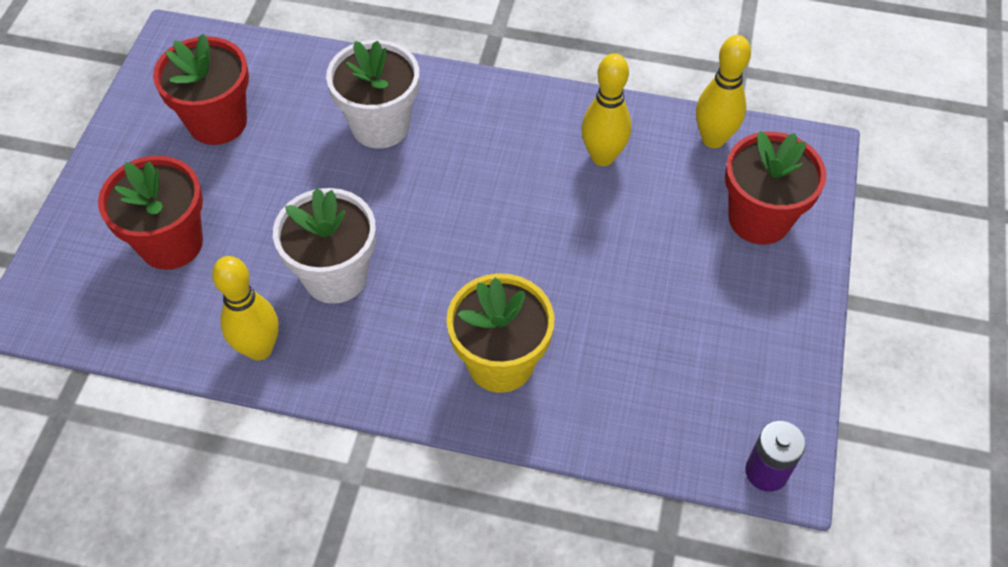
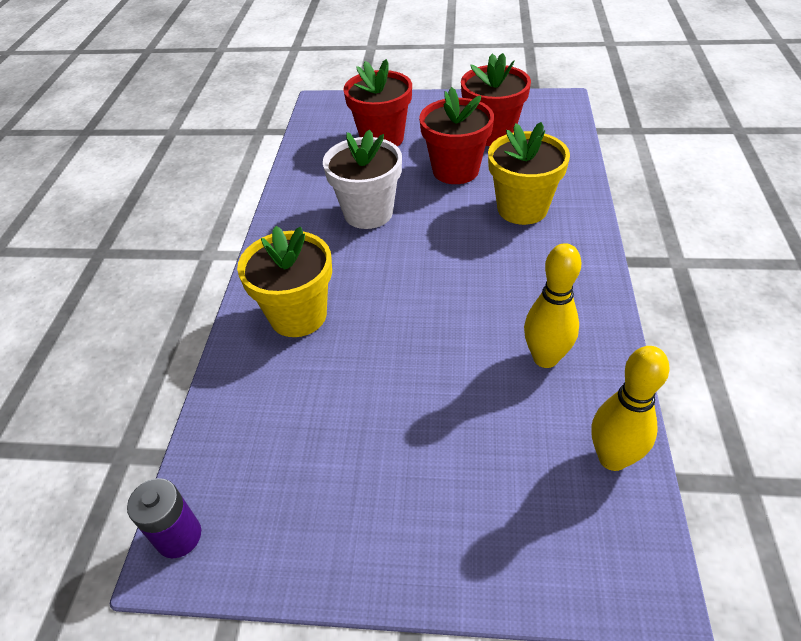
camera: 85 degrees right, 10 degrees down
yellow bowling pin [212,256,279,360] -> none
white flower pot [326,40,419,148] -> yellow flower pot [488,122,570,225]
red flower pot [725,131,826,244] -> red flower pot moved to [419,87,494,184]

